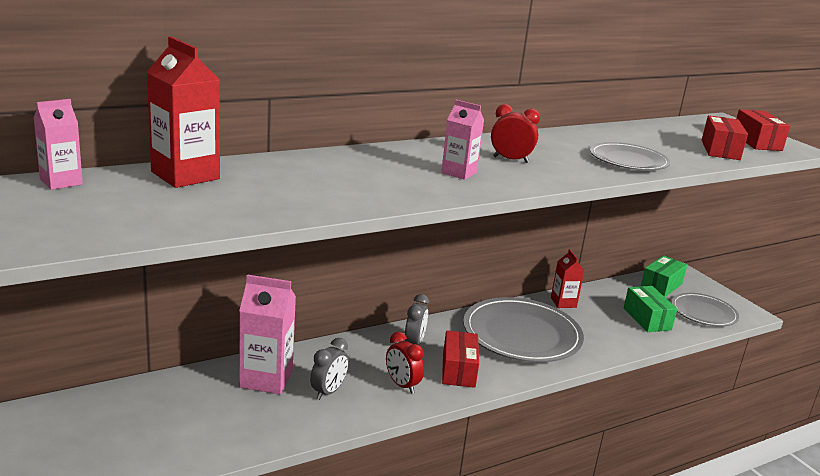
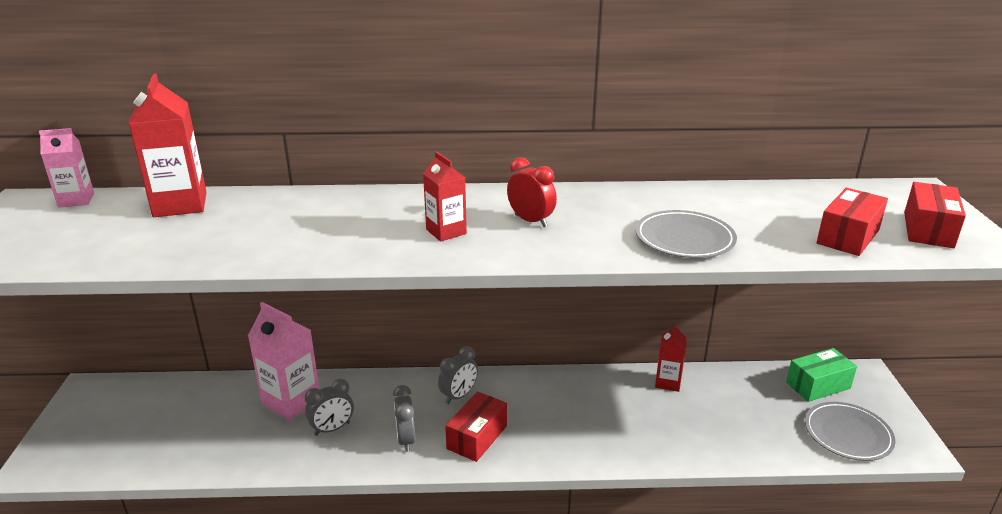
camera: 30 degrees right, 5 degrees up
red clock [386,332,424,394] -> grey clock [393,385,415,452]
pink carton [441,100,484,180] -> red carton [423,151,467,242]
grey plate [463,297,584,362] -> none
green box [624,286,677,332] -> none

